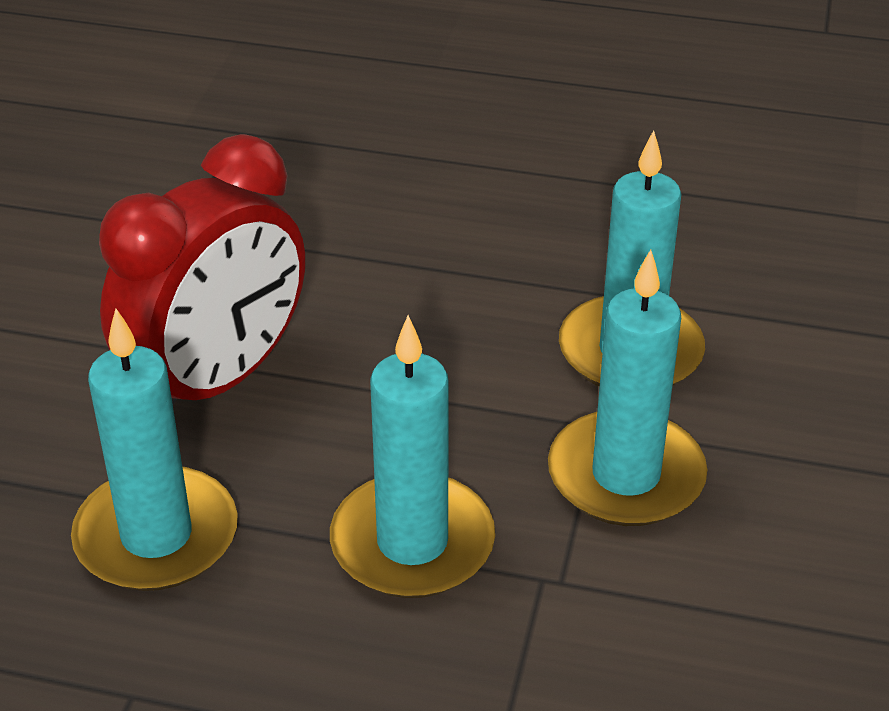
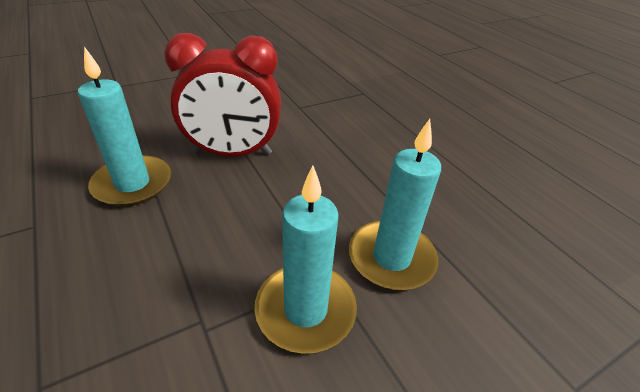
camera: 45 degrees right, 0 degrees up
turquoise candle [330,315,495,598] -> none

